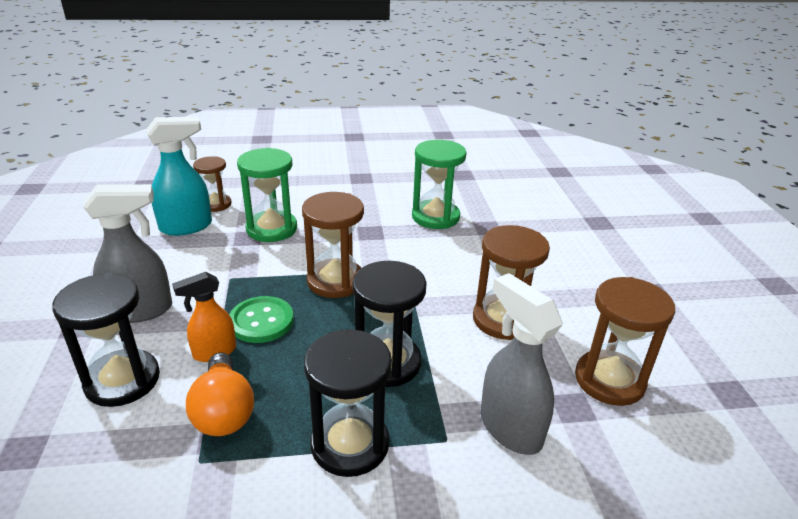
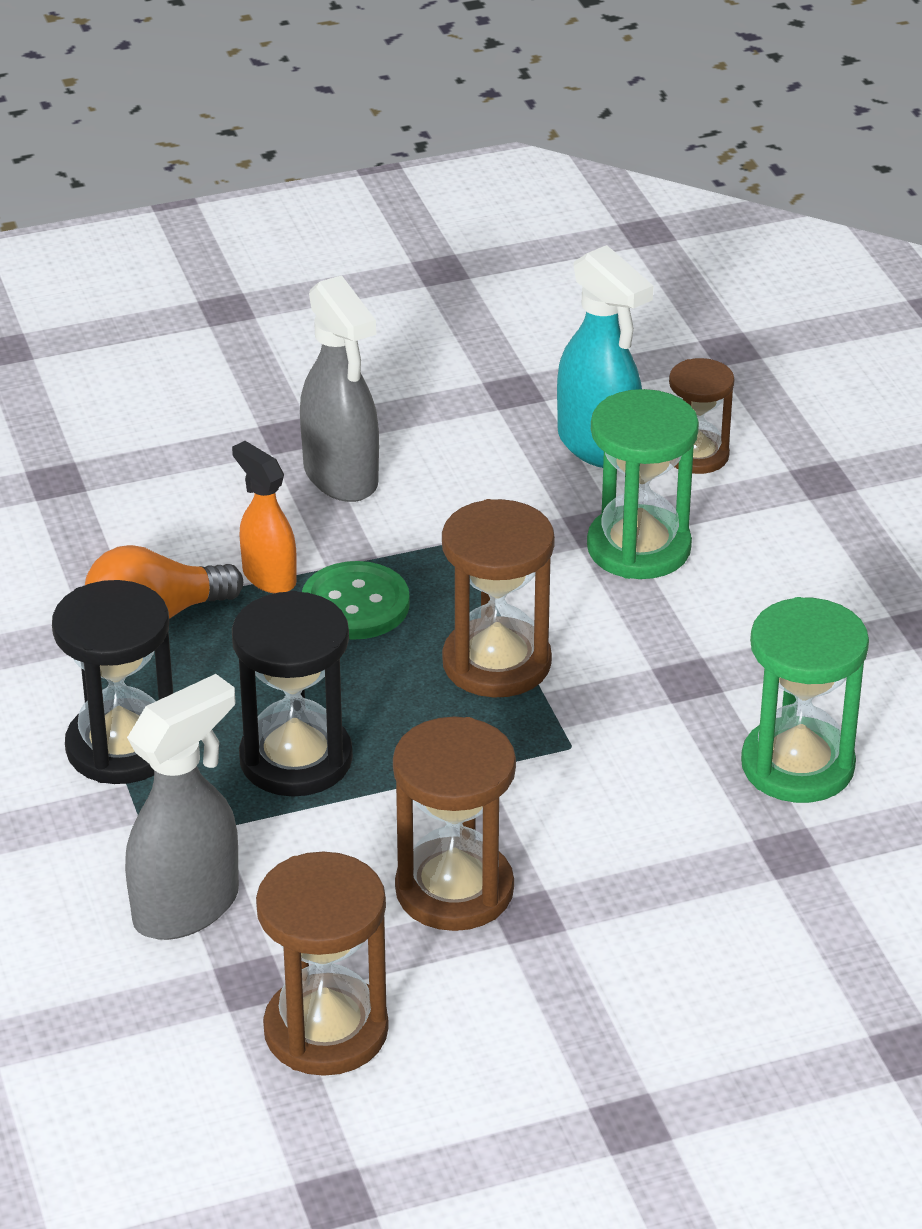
camera: 80 degrees right, 5 degrees up
black hourglass [52,273,160,407] -> none

